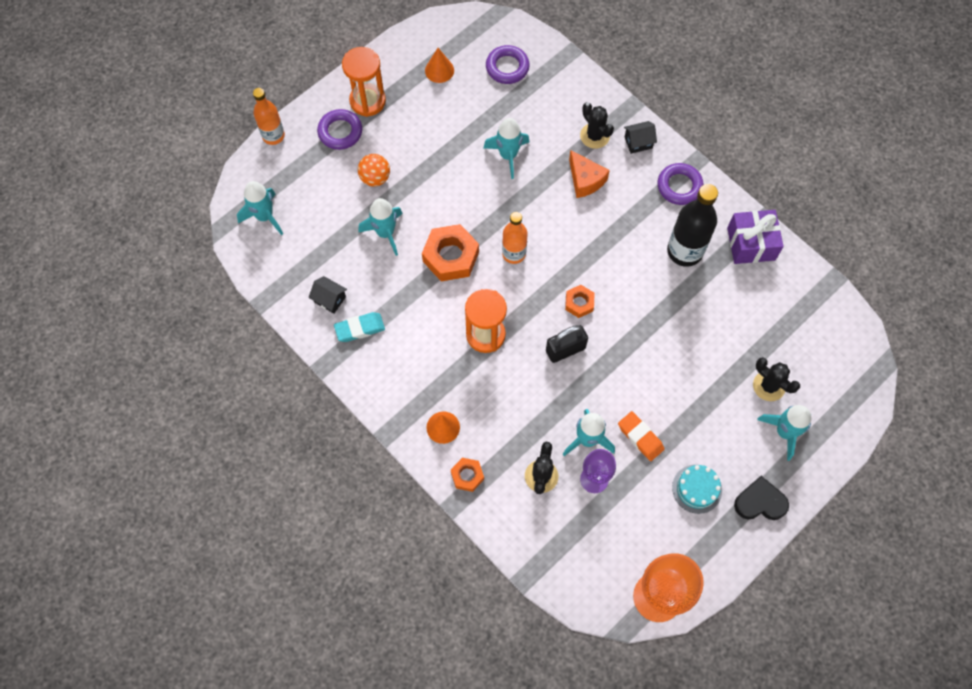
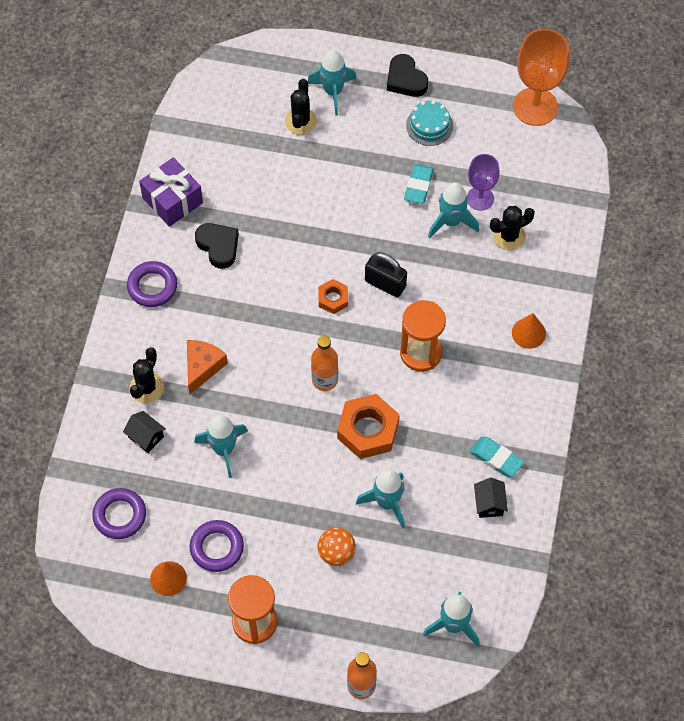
camera: 125 degrees left, 5 degrees down
purple ring [317,109,362,150] -> purple ring moved to [190,520,244,572]
orange nut [451,458,484,492] -> none
orange eraser [618,411,665,461] -> turquoise eraser [404,164,434,204]
black house [624,121,657,154] -> black house moved to [123,411,166,453]
black bottle [667,184,718,267] -> black heart [195,223,239,269]

